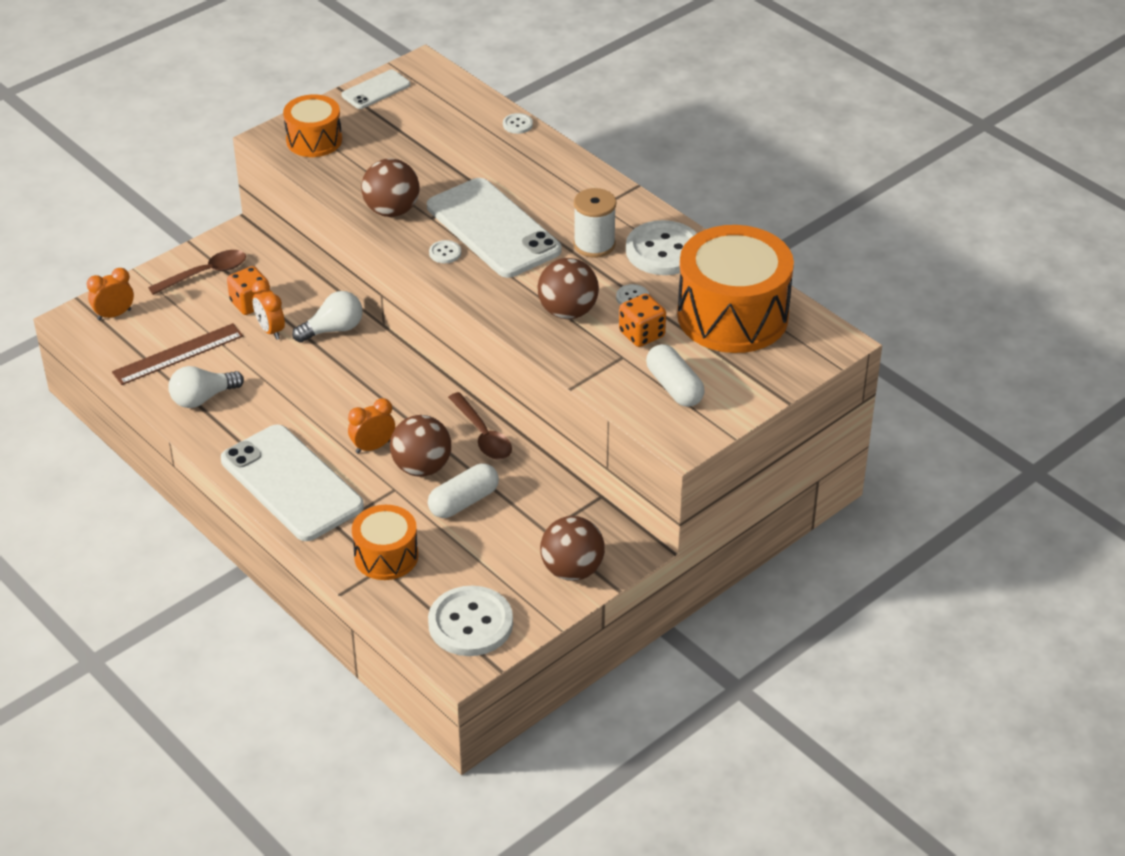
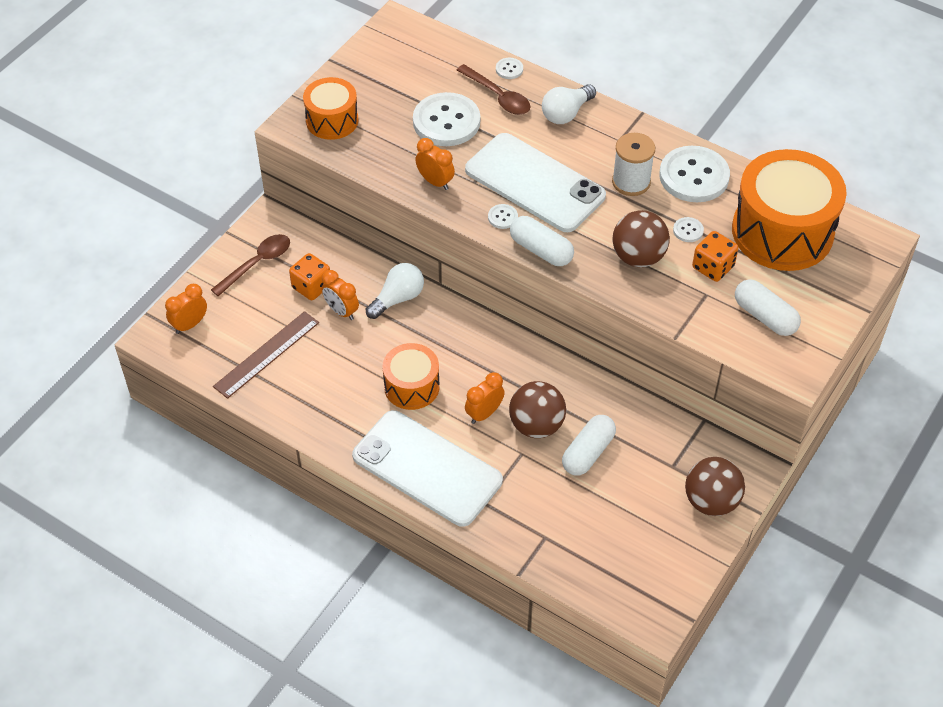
camera: 15 degrees left, 10 degrees up
white light bulb [168,366,244,408] -> white light bulb moved to [542,84,596,124]
white phone [341,70,410,109] -> none
orange drum [352,505,418,580] -> orange drum moved to [382,343,440,410]
brown ball [361,158,420,217] -> orange clock [415,138,455,190]
white button [428,586,513,656] -> white button moved to [413,92,480,146]
brown spoon [448,392,512,460] -> brown spoon moved to [457,64,530,115]
none -> white capsule [510,216,574,266]

